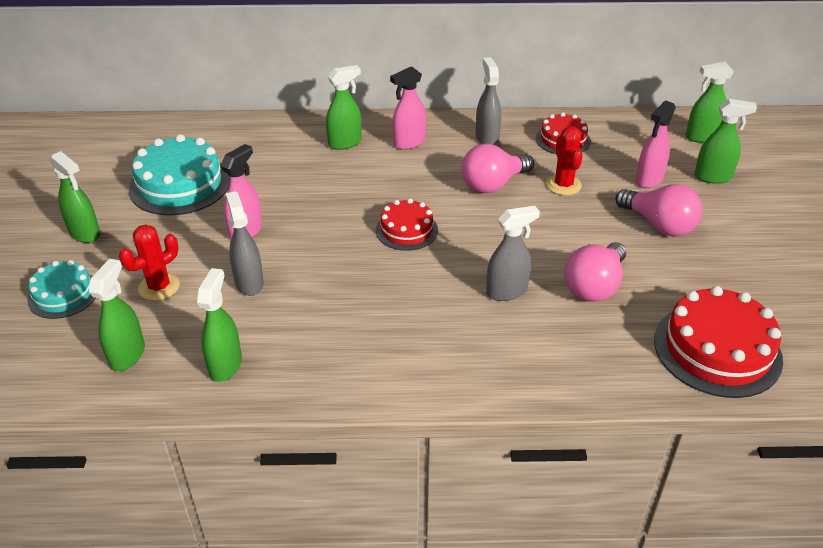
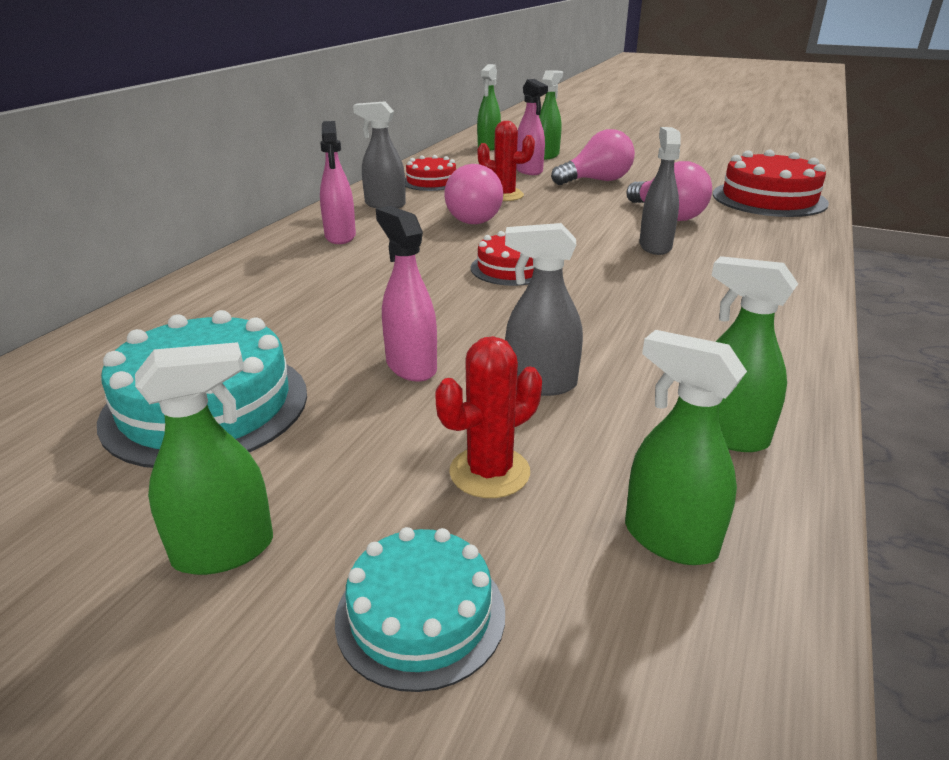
camera: 65 degrees left, 10 degrees down
red cactus [119,224,180,301] -> red cactus turned 75 degrees clockwise [435,336,542,498]
green spray bottle [326,65,362,150] -> none

